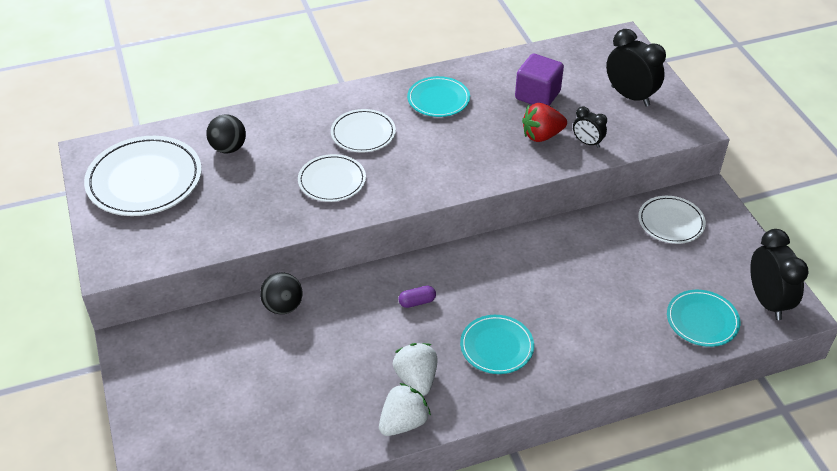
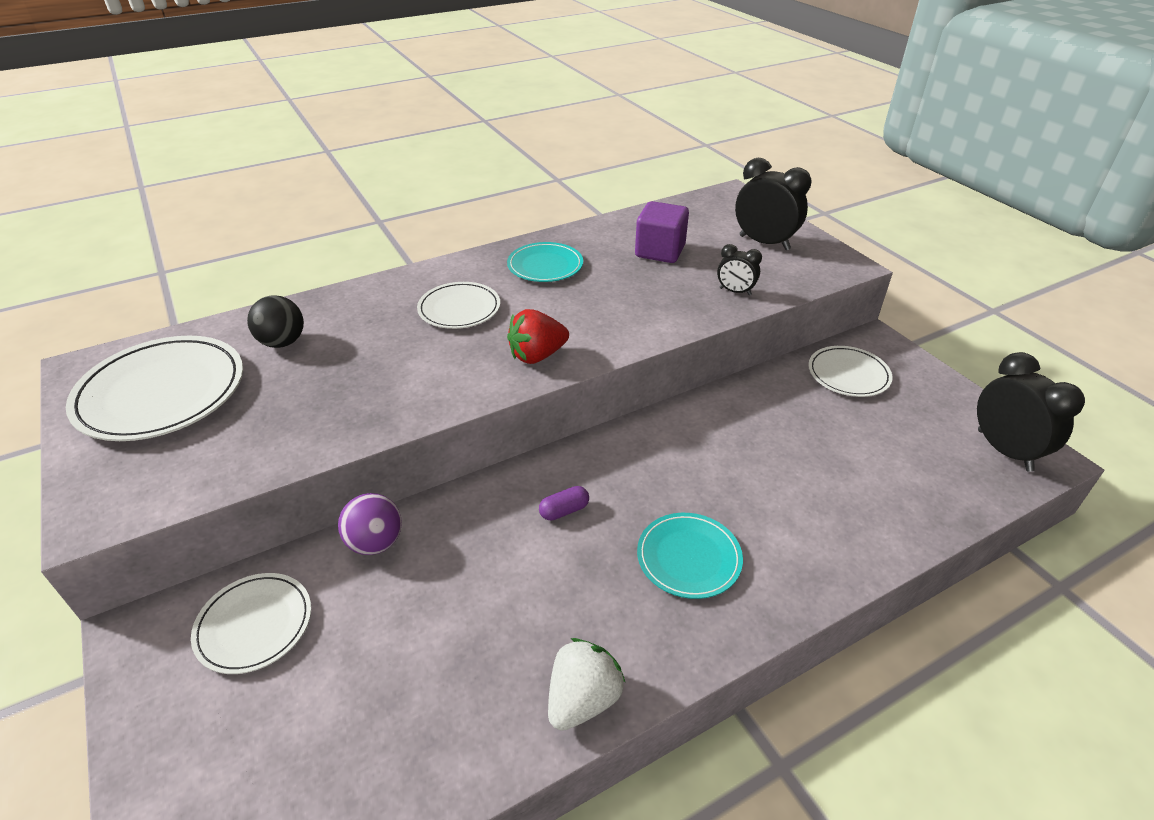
camera: 10 degrees left, 5 degrees down
black ball [260,272,303,314] -> purple ball [338,493,402,555]
white plate [298,154,366,202] -> white plate moved to [191,573,311,674]
white strawberry [393,343,437,396] -> none
red strawberry [522,103,567,142] -> red strawberry moved to [507,309,569,364]
turquoise plate [667,290,740,347] -> none

